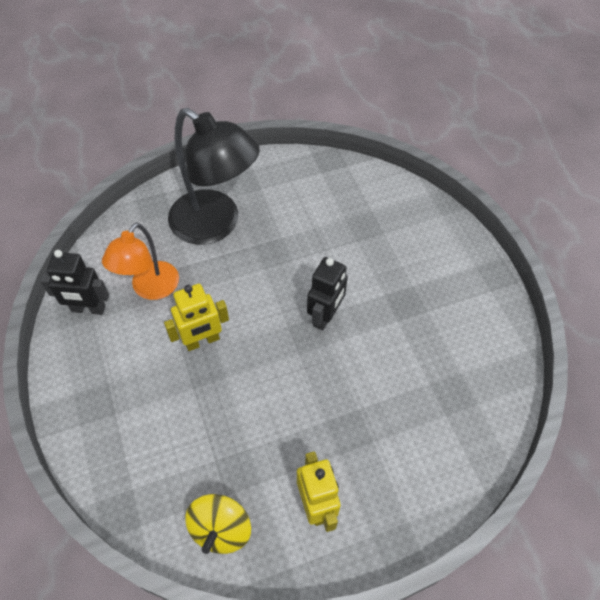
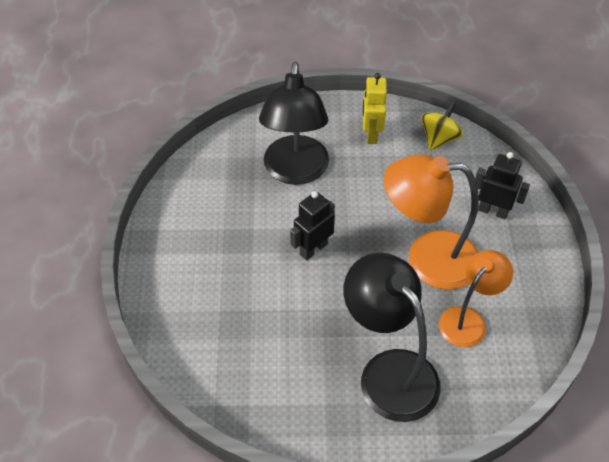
camera: 160 degrees left, 5 degrees down
black robot [40,250,109,315] -> black robot moved to [475,152,530,219]
yellow robot [164,284,229,351] -> orange lamp [384,154,479,290]
none -> black lamp [259,62,329,185]

